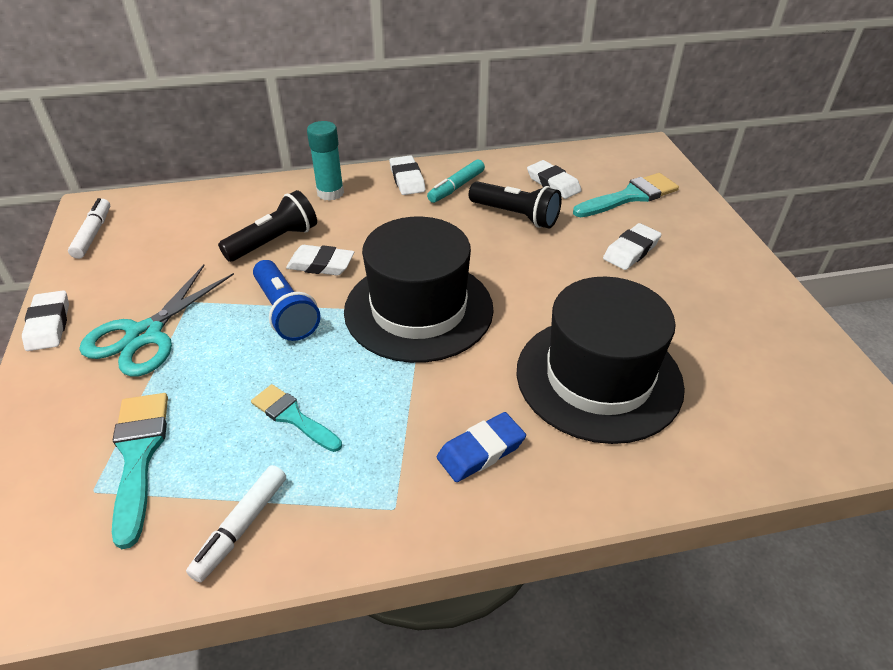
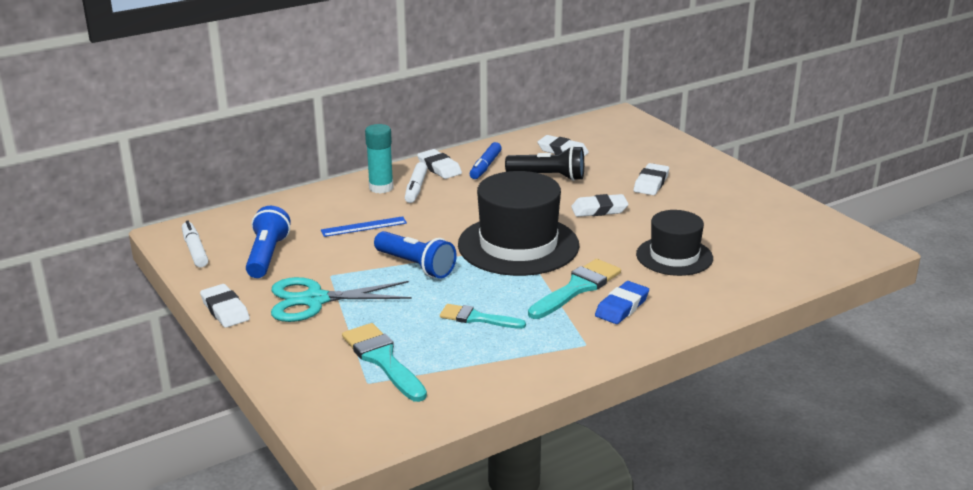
camera: 20 degrees left, 15 degrees down
turquoise scissors [79,265,234,377] -> turquoise scissors turned 75 degrees clockwise [271,277,412,322]
white marker [186,465,286,583] -> white marker moved to [405,162,427,203]
black flashlight [218,190,317,262] -> blue ruler [321,216,407,237]
white eraser [286,245,354,276] -> white eraser moved to [571,194,629,217]
turquoise marker [427,159,485,203] -> blue marker [470,142,502,179]
black hat [516,277,685,444] -> black hat [636,210,713,276], size x0.62
turquoise brush [573,173,679,217] -> turquoise brush moved to [528,259,621,319]
none -> blue flashlight [246,206,291,278]

